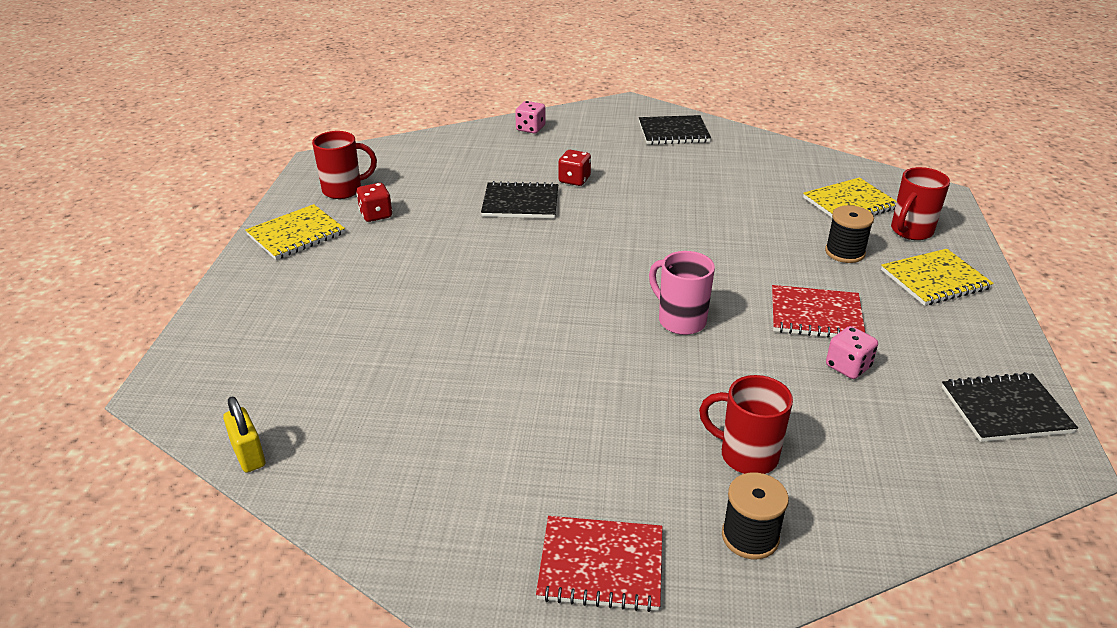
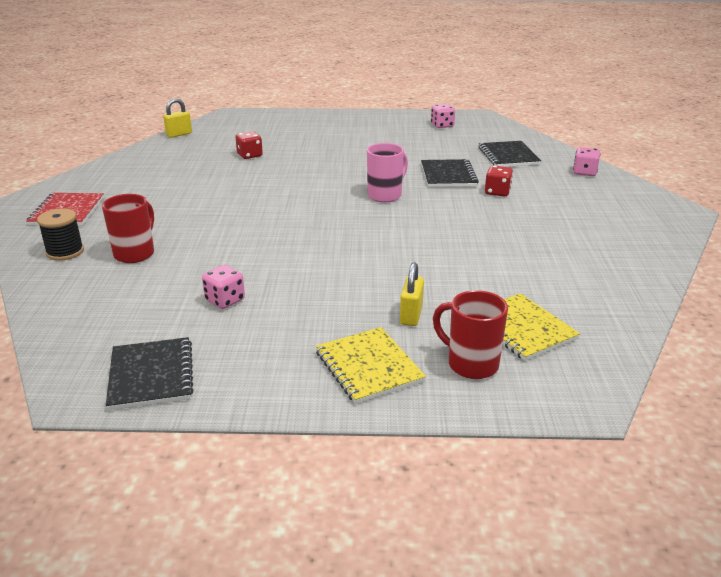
camera: 85 degrees right, 5 degrees down
yellow notebook [245,204,345,260] -> none
red mug [312,131,377,199] -> pink dice [431,104,455,128]
red dice [356,183,392,222] -> red dice moved to [236,131,263,159]
black notebook [639,115,711,145] -> black notebook moved to [478,141,541,167]
pink mug [649,251,715,335] -> pink mug moved to [367,143,408,202]
red notebook [772,285,865,337] -> none
black spool [825,205,874,263] -> yellow padlock [400,262,424,326]

